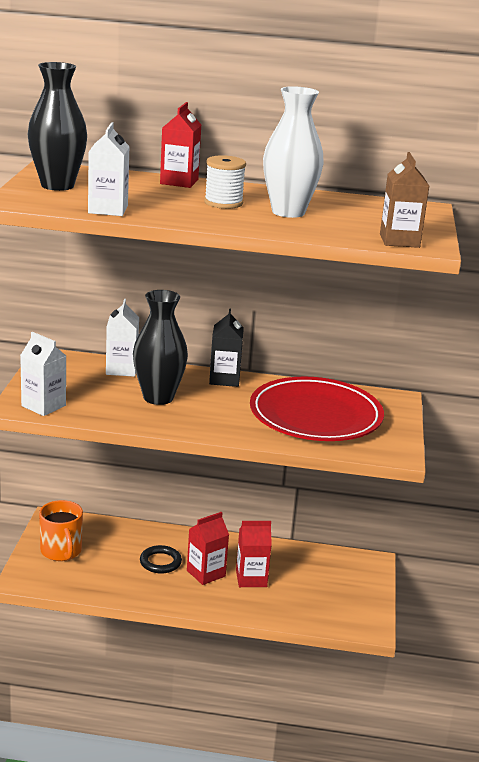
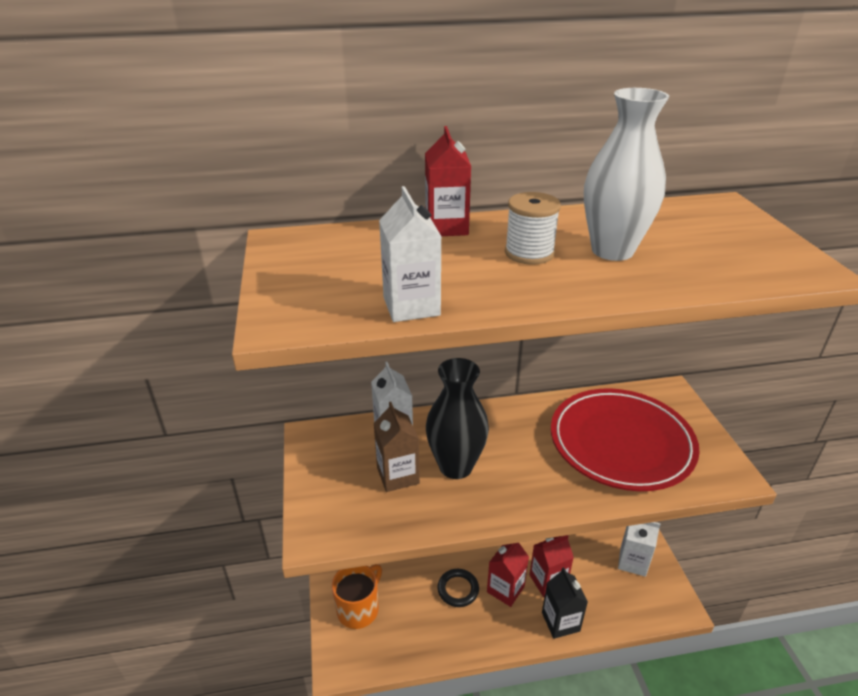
camera: 15 degrees left, 10 degrees up
white carton [20,332,66,416] -> white carton moved to [618,522,661,577]
black vase [27,62,87,191] -> none
orange mug [39,500,83,561] -> orange mug turned 105 degrees counterclockwise [332,564,382,629]
black carton [209,309,244,387] -> black carton moved to [542,567,588,639]
brown carton [380,152,429,248] -> brown carton moved to [373,402,420,492]

